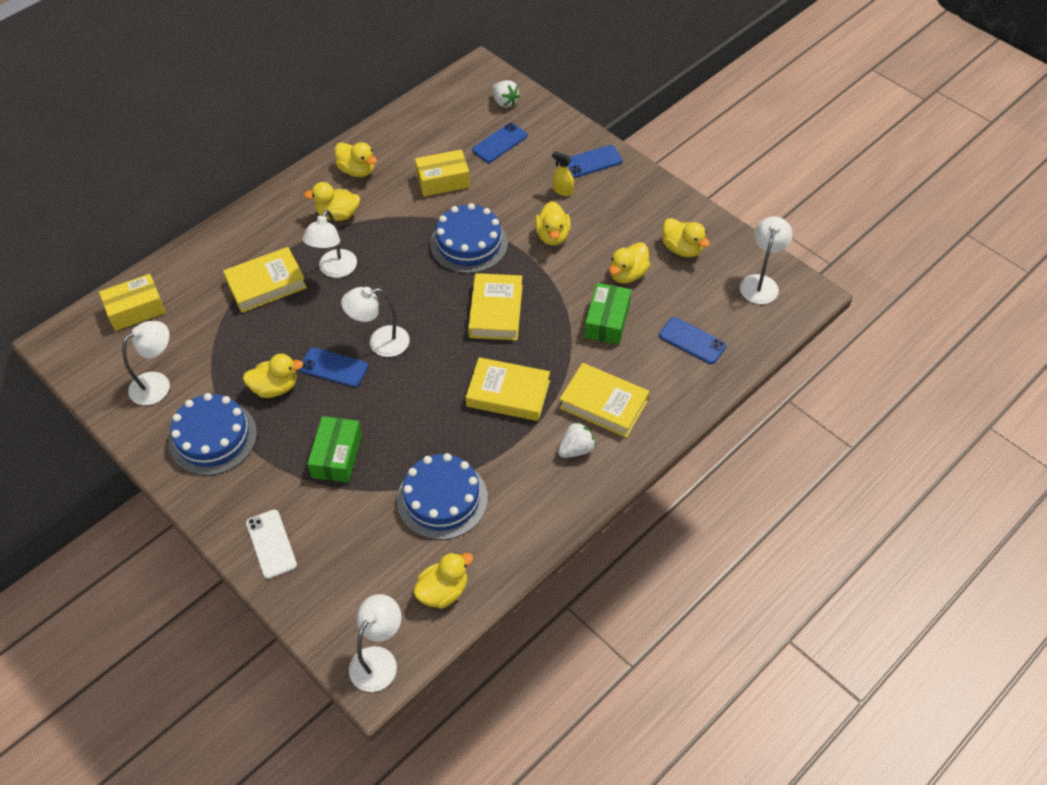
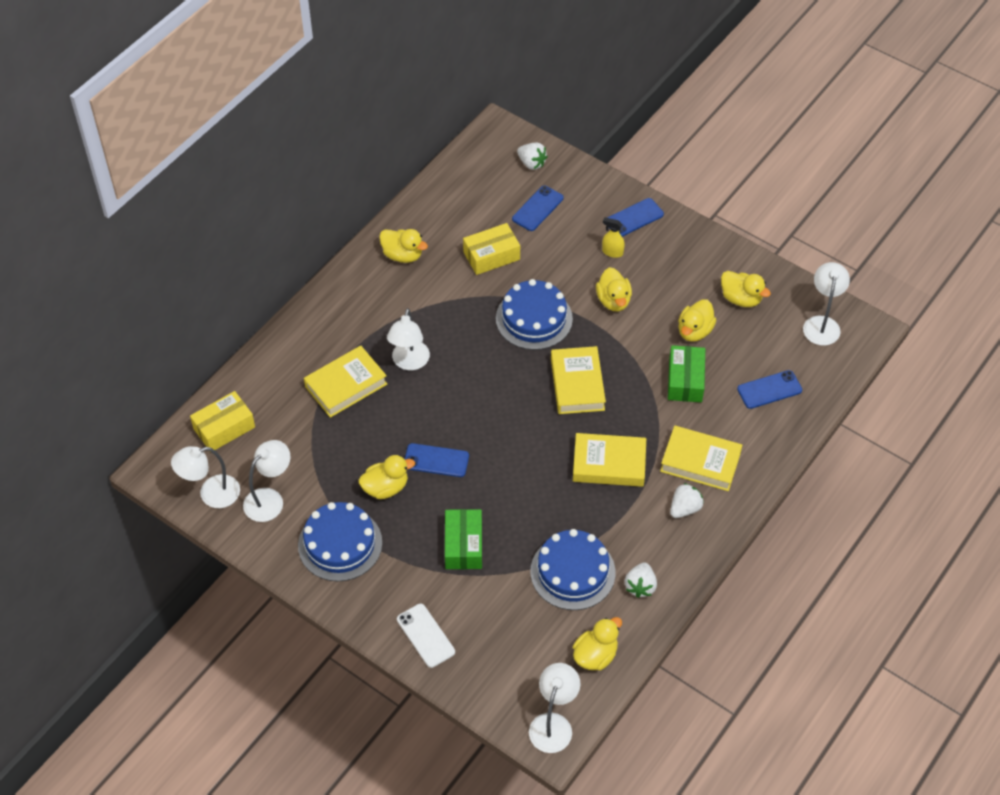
camera: 10 degrees left, 0 degrees up
yellow duck [304,182,360,221] -> none
white lamp [341,287,409,357] -> white lamp moved to [171,446,240,508]
blue phone [659,317,726,364] -> blue phone turned 45 degrees counterclockwise [737,370,802,409]
none -> white strawberry [625,562,657,598]

